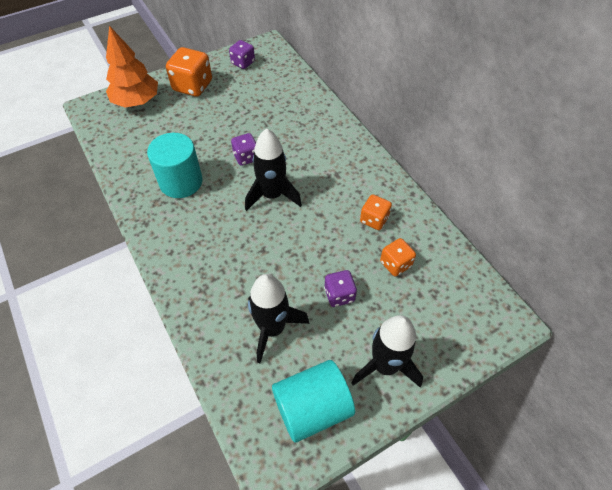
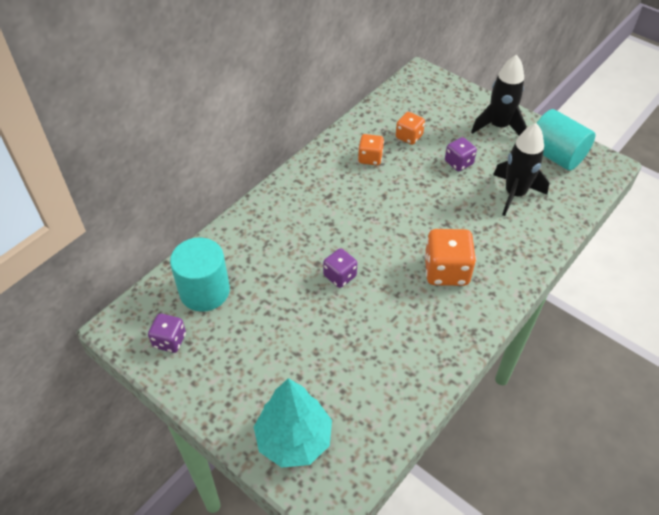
camera: 110 degrees left, 5 degrees down
orange tree [106,25,158,108] -> turquoise tree [254,378,332,468]
turquoise cylinder [147,133,203,198] -> turquoise cylinder moved to [170,237,230,312]
orange dice [166,47,212,97] -> orange dice moved to [424,229,476,286]
black rocket [245,128,302,211] -> none

